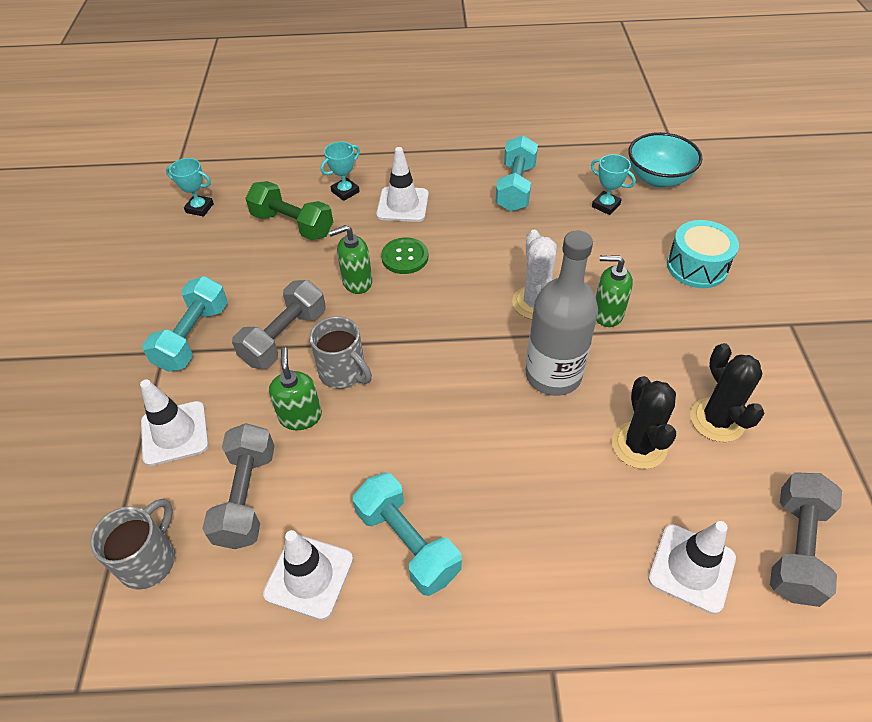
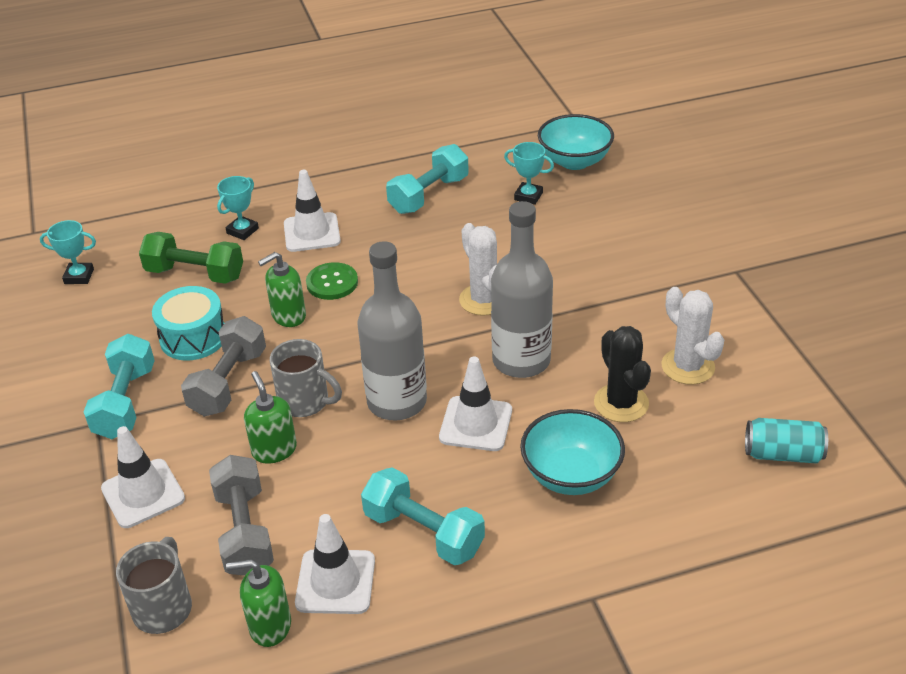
camera: 15 degrees left, 10 degrees down
turquoise dumbbell [495,135,538,211] -> turquoise dumbbell turned 45 degrees clockwise [386,144,469,214]
green soap dispenser [596,255,633,327] -> green soap dispenser moved to [226,559,291,647]
white traffic cone [648,521,736,614] -> white traffic cone moved to [439,356,512,451]
turquoise drum [667,220,739,288] -> turquoise drum moved to [152,286,224,361]
black cactus [690,343,764,442] -> white cactus [661,287,724,385]
grey dumbbell [770,472,842,607] -> turquoise can [745,418,828,464]
none -> grey bottle [357,241,427,421]
none -> turquoise bowl [520,409,625,495]

